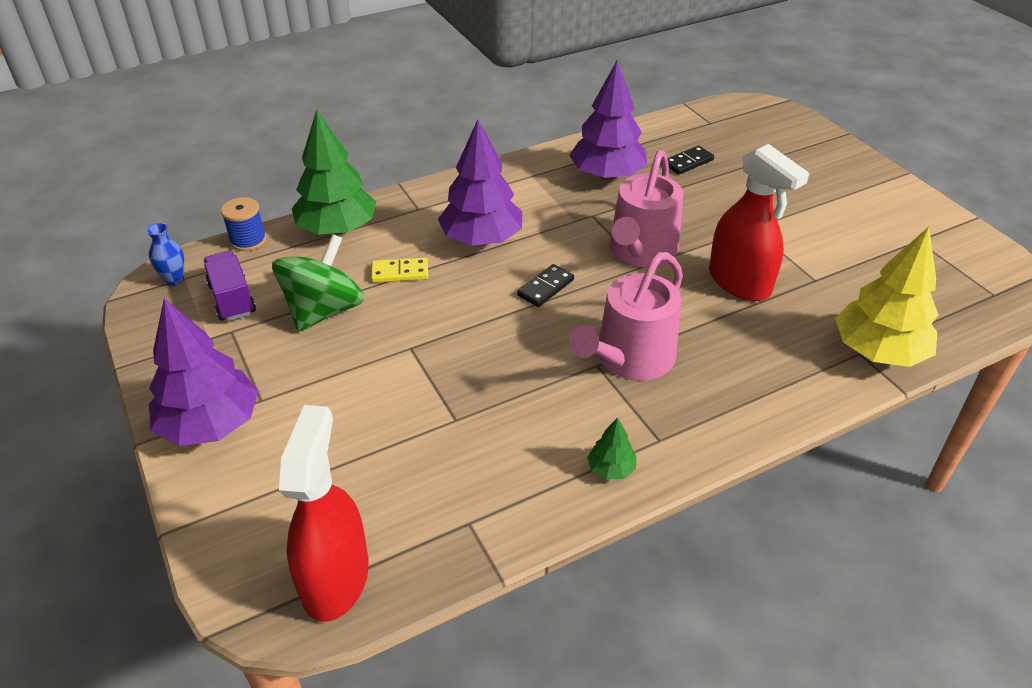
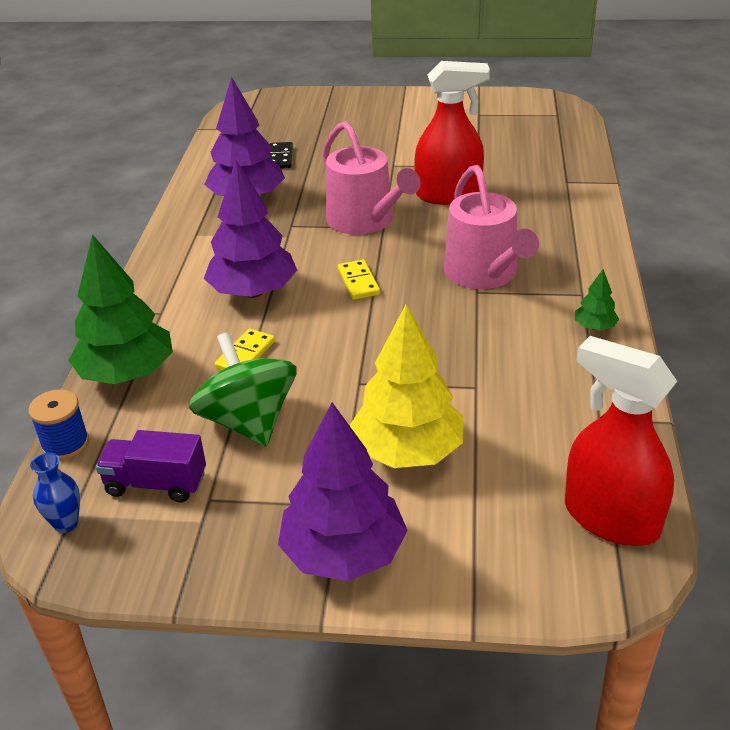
camera: 55 degrees left, 5 degrees down
black domino [517,264,574,307] -> yellow domino [338,260,380,300]
yellow tree [835,227,938,367] -> yellow tree moved to [349,304,463,468]

